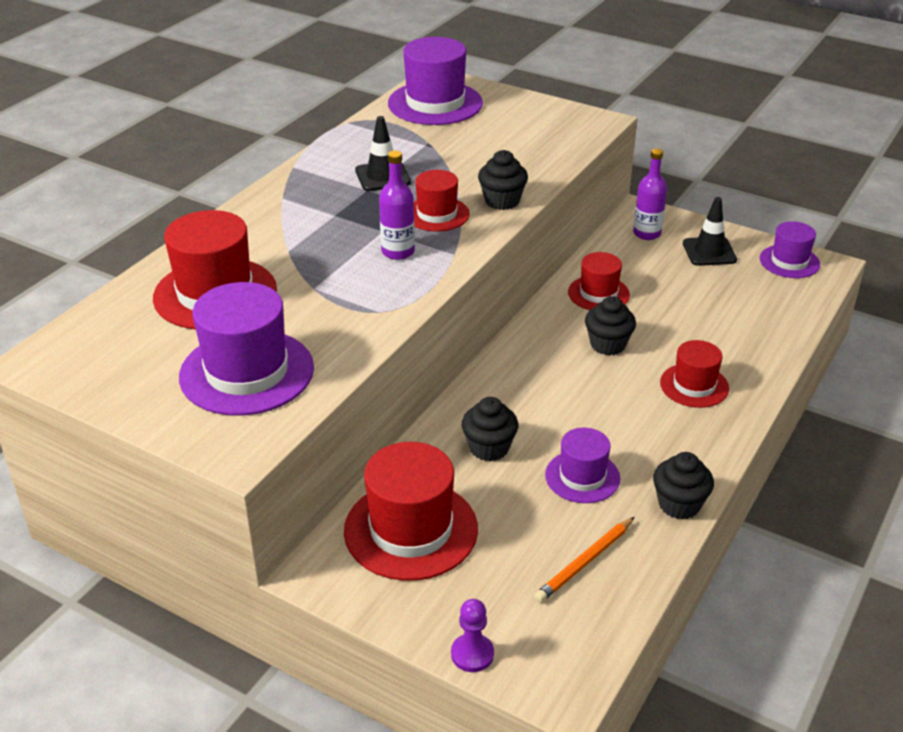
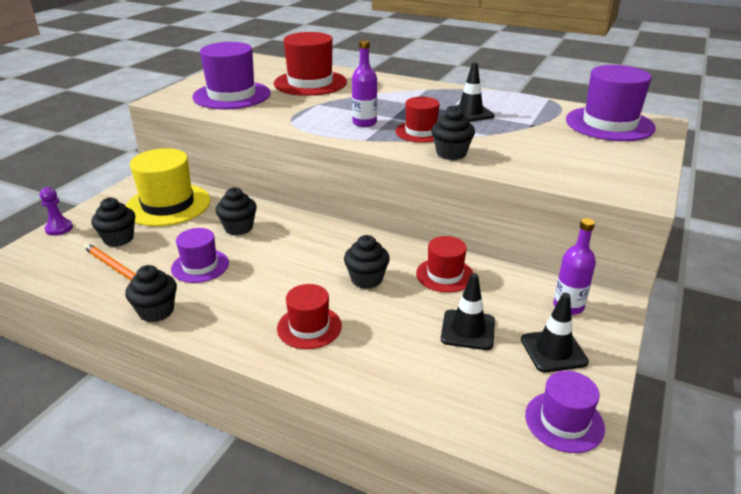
camera: 85 degrees right, 5 degrees down
red hat [344,442,478,581] -> yellow hat [126,148,210,227]
none -> black cupcake [91,197,135,247]
none -> black traffic cone [441,273,495,350]

